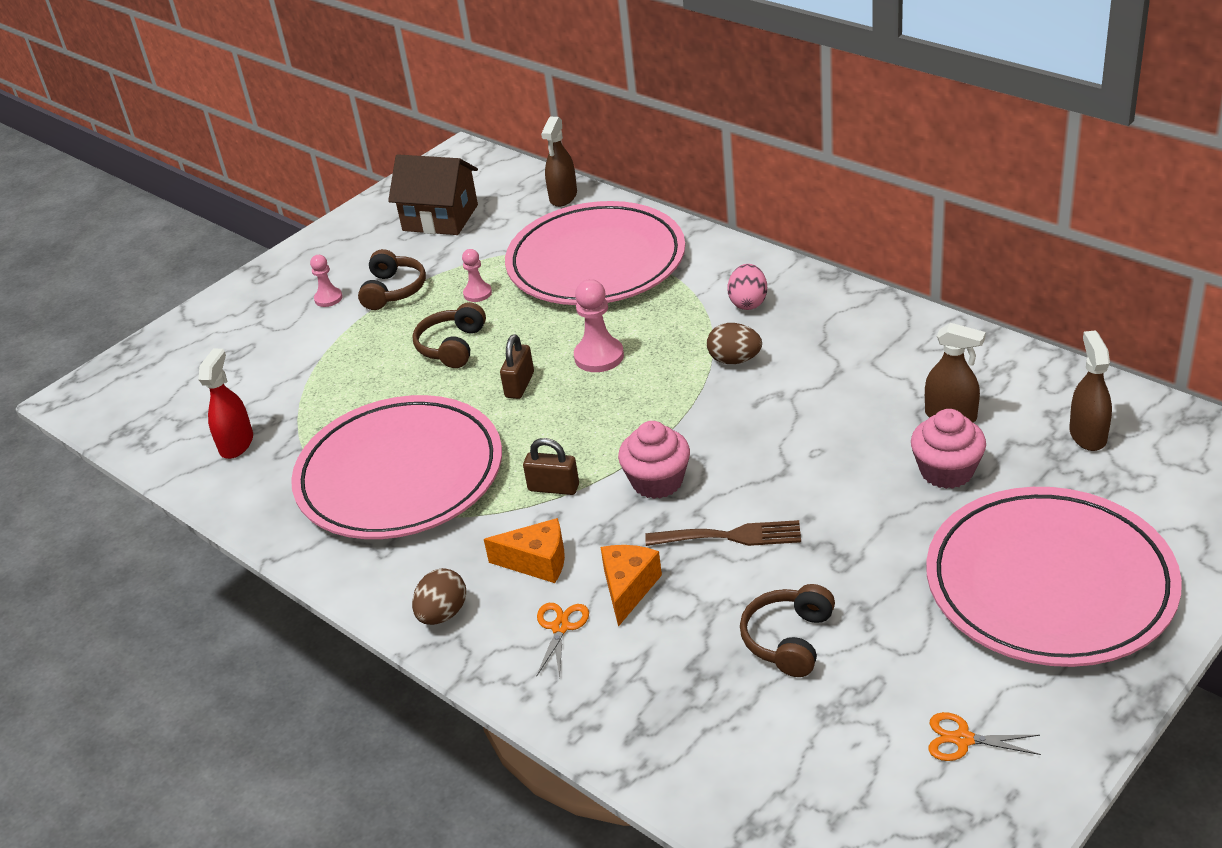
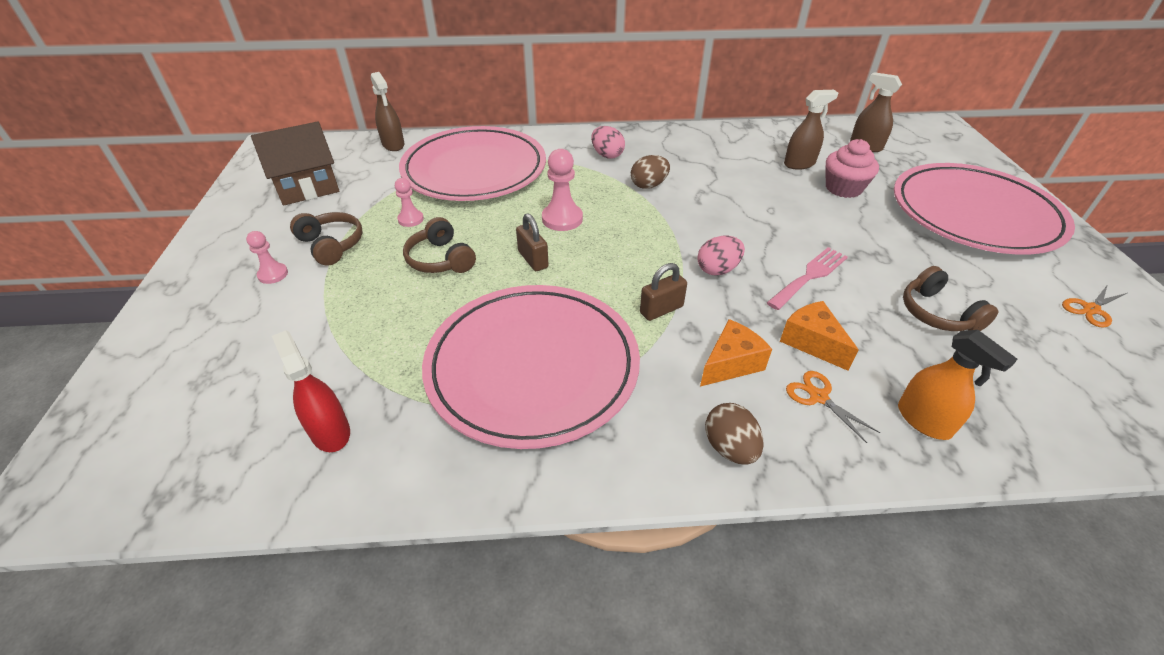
camera: 50 degrees left, 5 degrees up
pink cupcake [618,421,690,499] -> pink egg [697,236,745,276]
brown fork [645,520,801,546] -> pink fork [767,247,848,310]
none -> orange spray bottle [898,330,1018,440]

